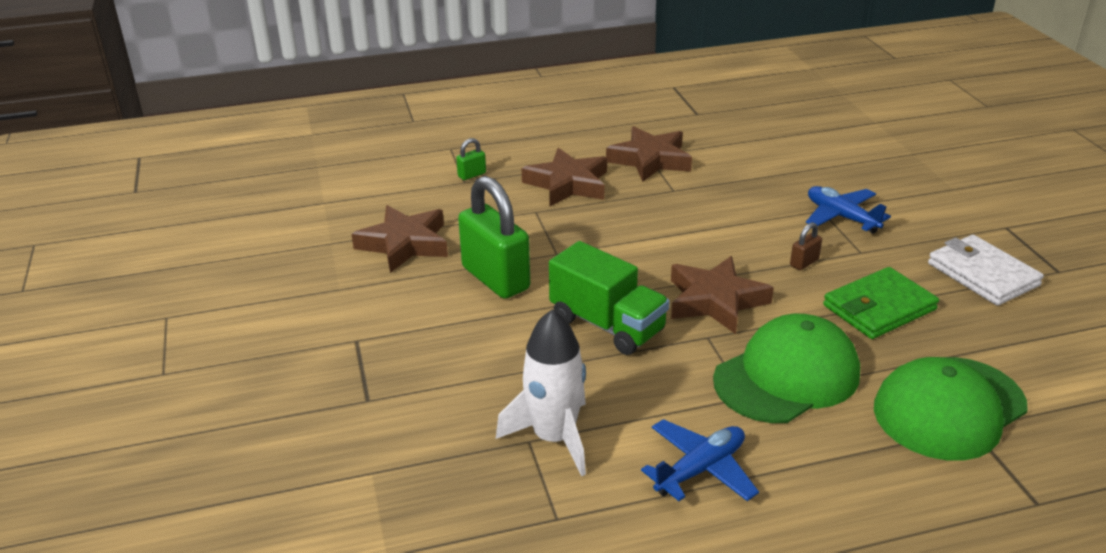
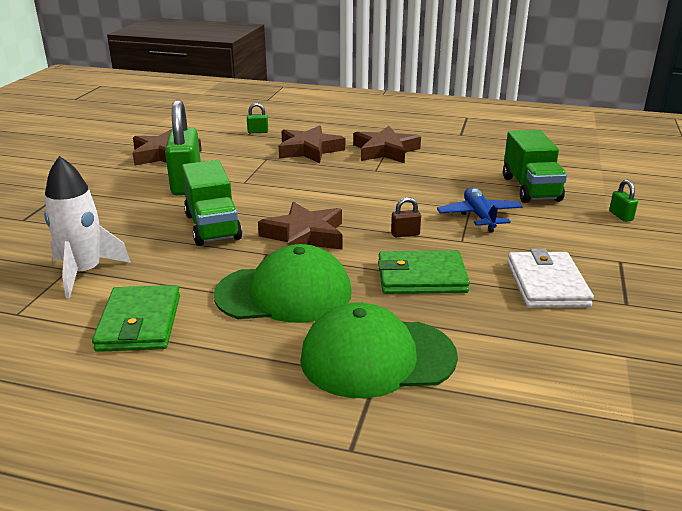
camera: 30 degrees right, 5 degrees down
blue plane [641,419,759,501] -> green wallet [92,285,180,352]
none -> green truck [503,130,567,203]
none -> green padlock [609,180,638,222]

